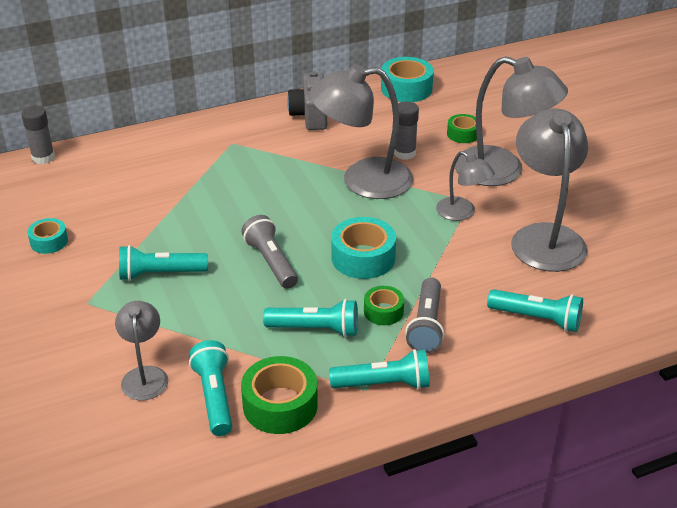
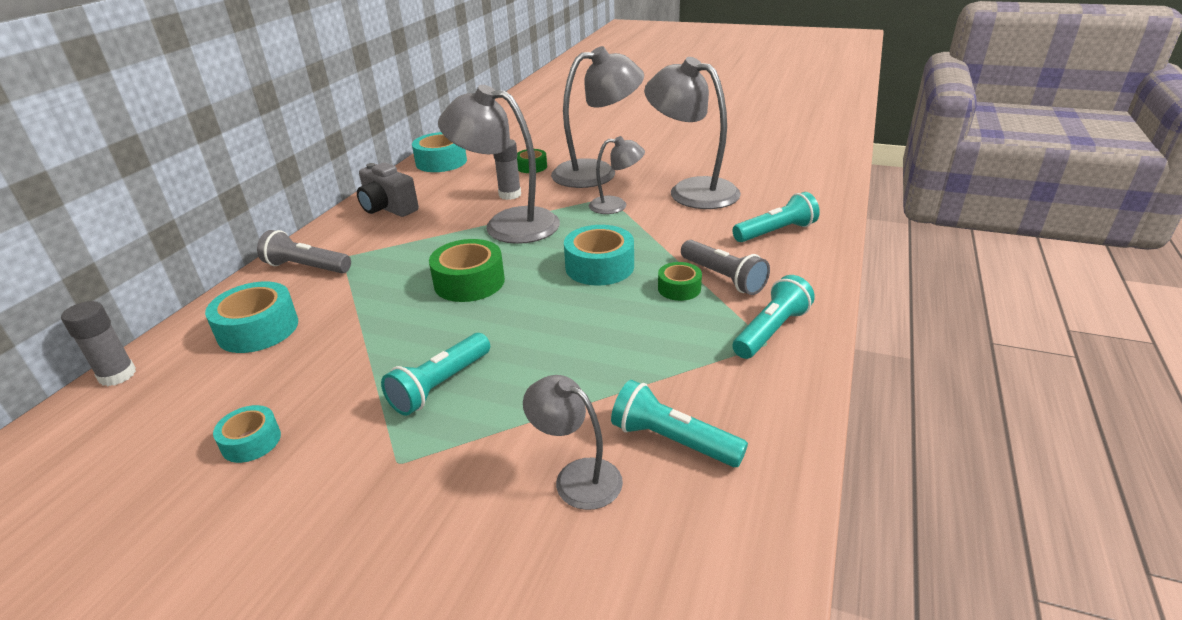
camera: 45 degrees left, 5 degrees down
grey flashlight [241,215,298,289] -> grey flashlight moved to [257,230,351,273]
green tape [241,356,318,434] -> green tape moved to [429,239,505,302]
turquoise flashlight [263,299,358,337] -> none
grey lamp [309,64,413,199] -> grey lamp turned 75 degrees clockwise [438,85,560,244]
none -> turquoise tape [205,281,298,353]

